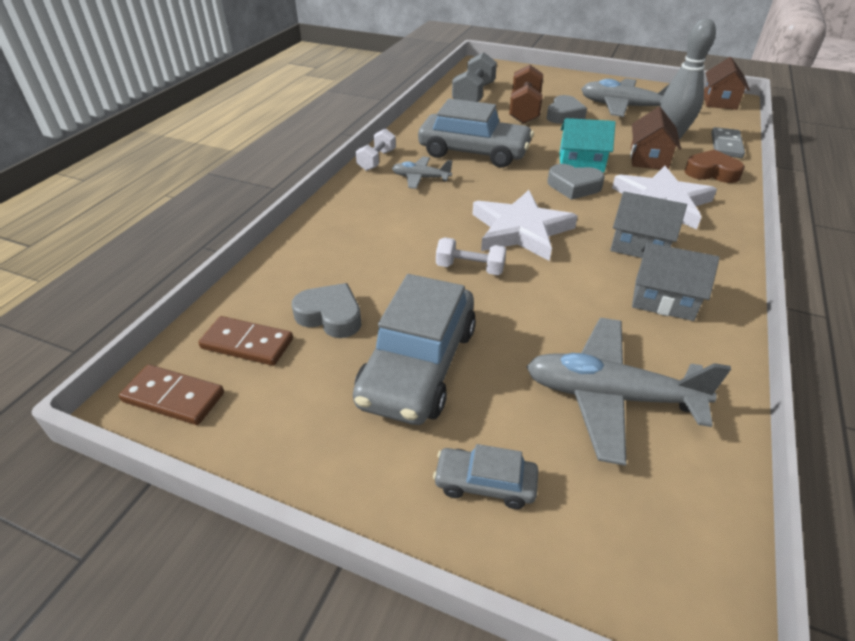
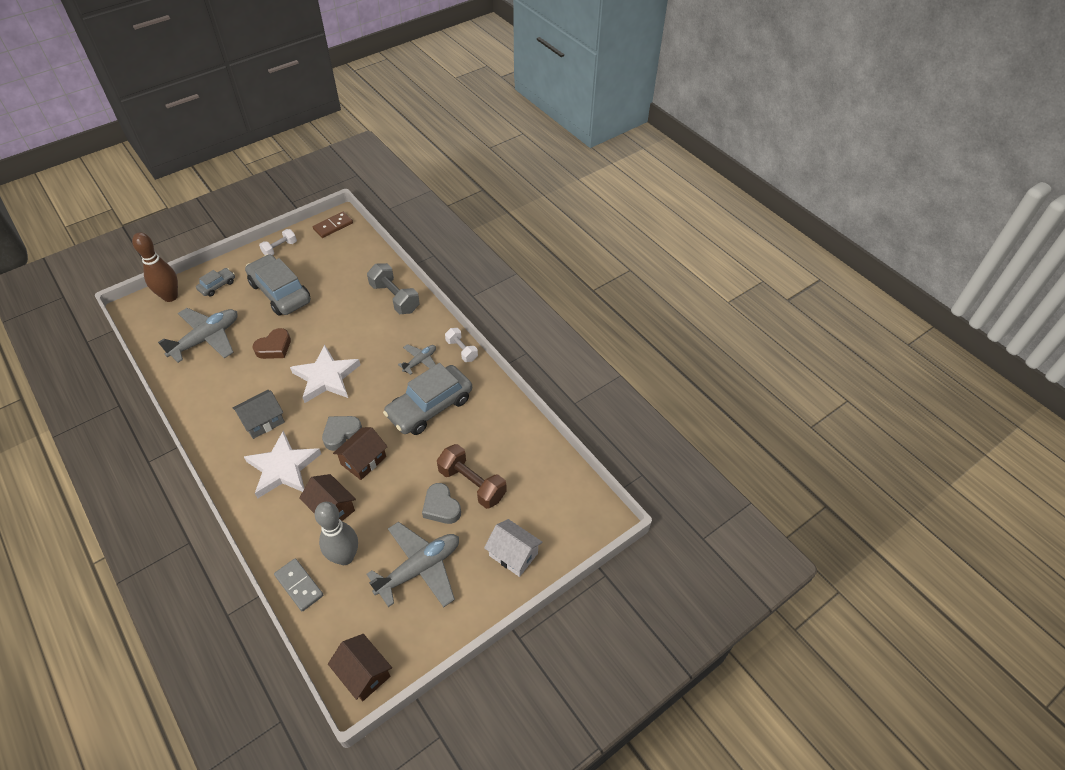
camera: 120 degrees right, 10 degrees up
brown domino [198,316,293,366] -> none
grey heart [292,283,362,338] -> none
white dumbbell [436,237,506,275] -> white dumbbell moved to [259,229,297,255]
grey dumbbell [452,52,497,102] -> grey dumbbell moved to [367,263,420,314]
turquoise house [559,118,616,172] -> brown house [333,427,388,480]
grey house [632,243,720,321] -> none
brown heart [685,149,745,183] -> brown heart moved to [253,328,291,359]
none -> brown bowling pin [132,232,178,302]
none -> white house [484,519,542,577]

